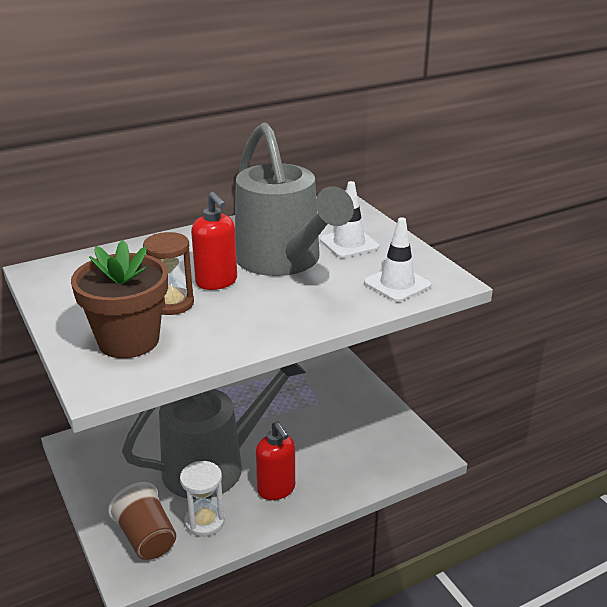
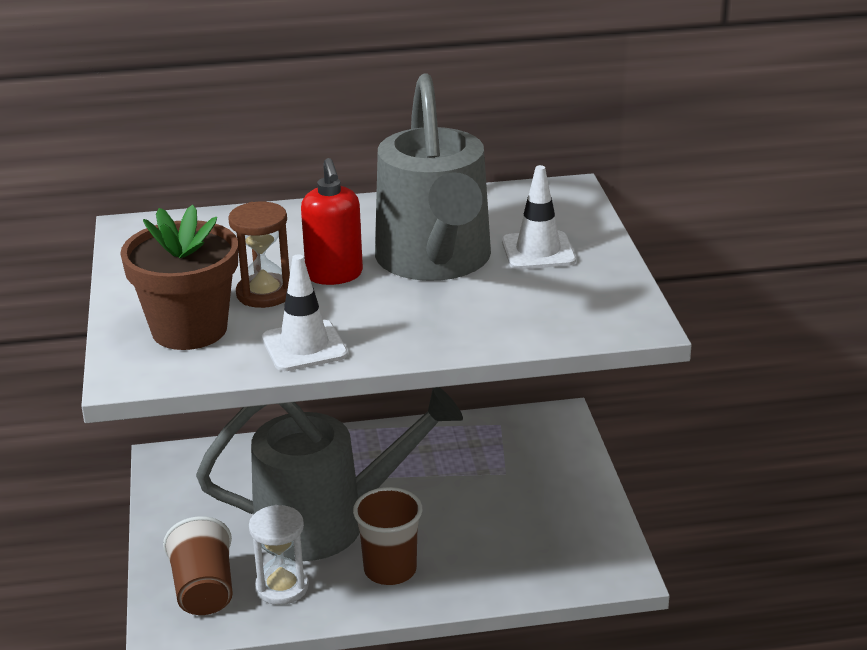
camera: 20 degrees right, 0 degrees up
red soap dispenser [256,421,295,500] -> brown cup [353,487,422,585]
white traffic cone [364,217,431,302] -> white traffic cone moved to [262,254,348,371]

